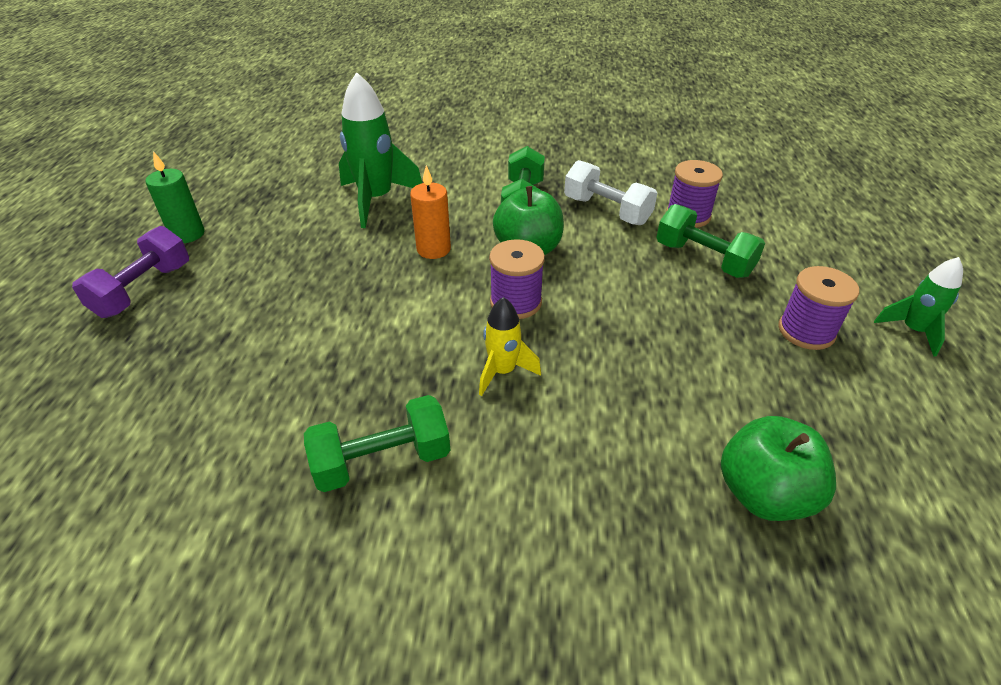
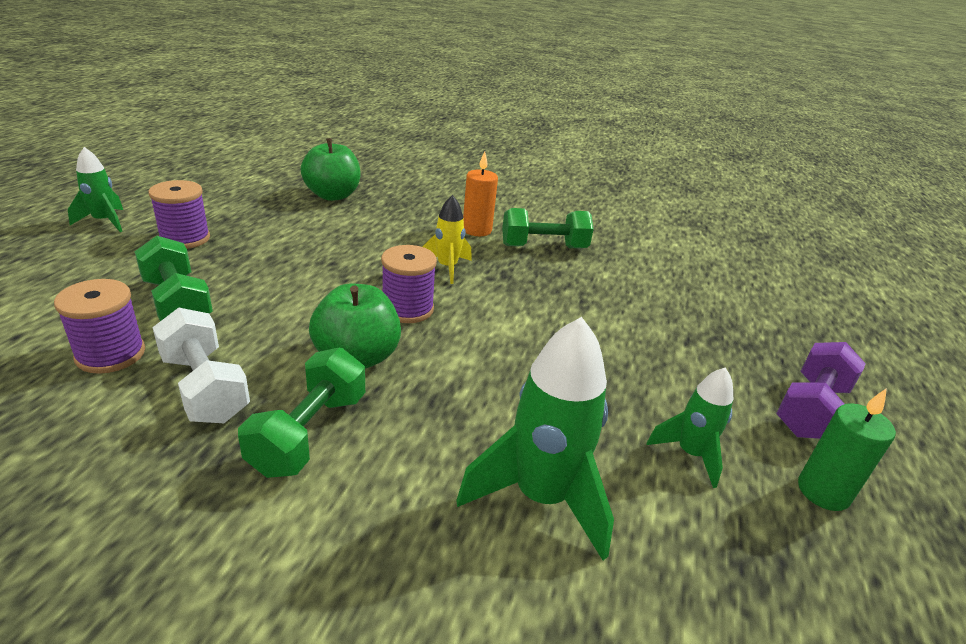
camera: 170 degrees left, 10 degrees down
orange candle [410,165,451,259] -> orange candle moved to [463,151,498,236]
none -> green rocket [647,367,733,488]

